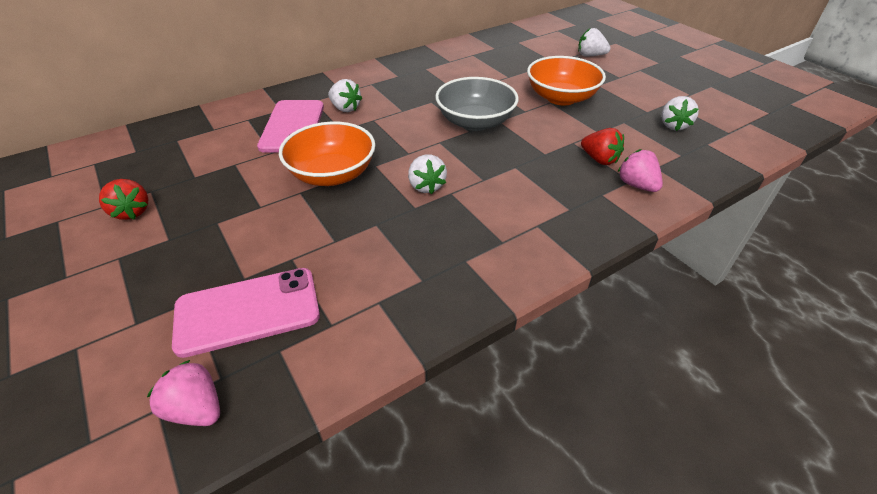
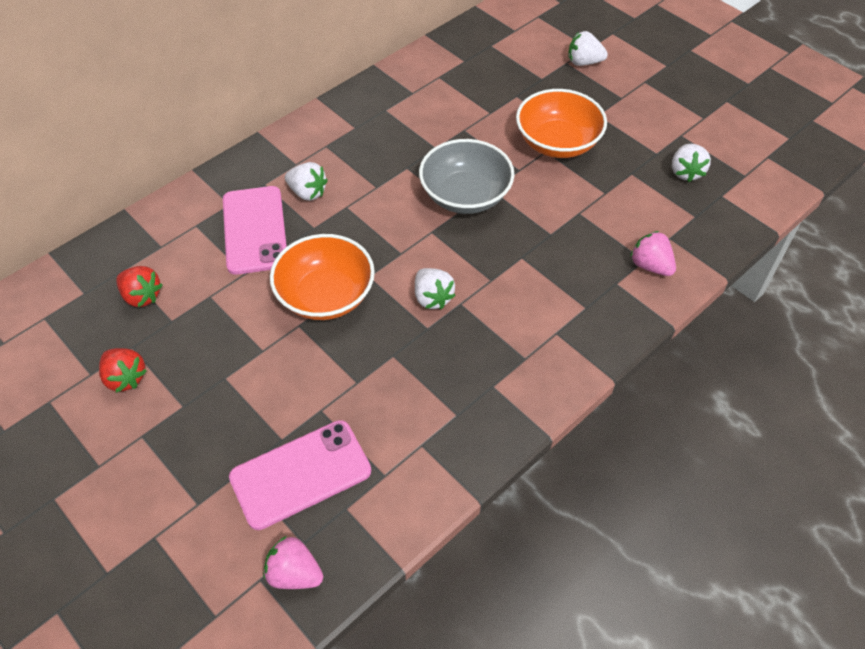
camera: 10 degrees left, 10 degrees up
red strawberry [581,128,624,165] -> red strawberry moved to [116,266,162,307]

